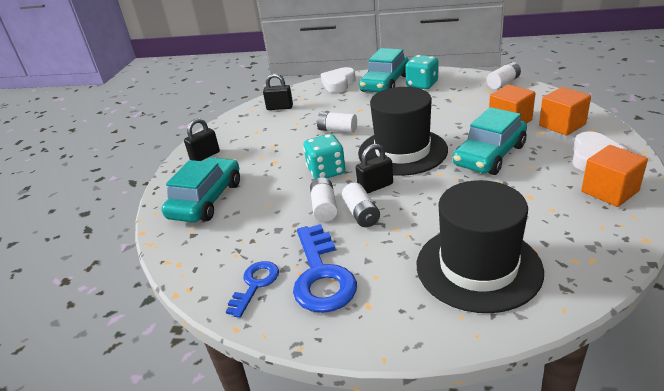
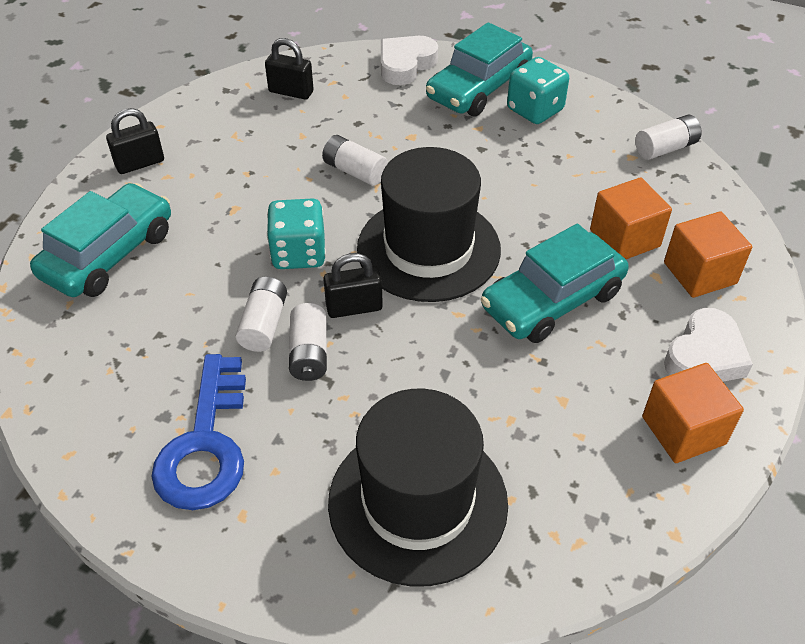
camera: 10 degrees right, 15 degrees up
blue key [226,261,279,318] -> none

